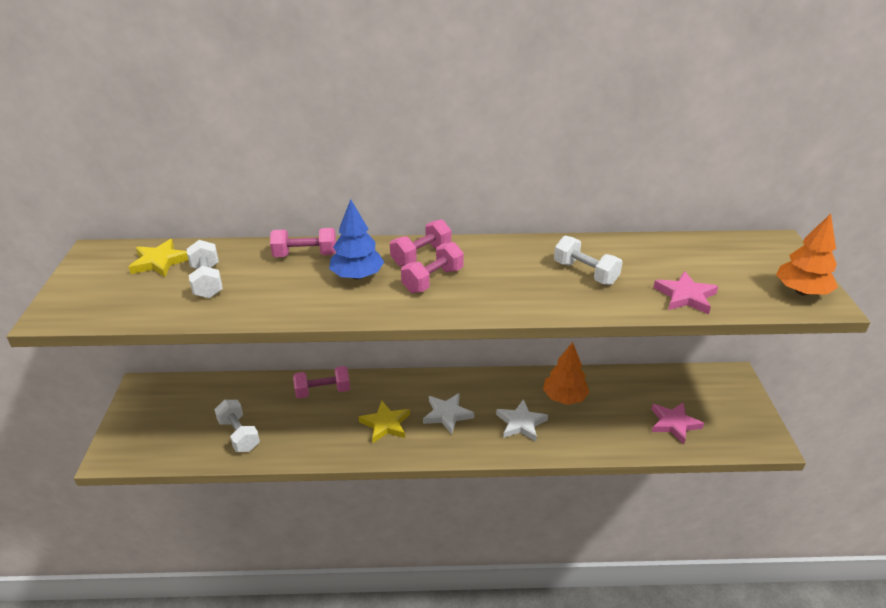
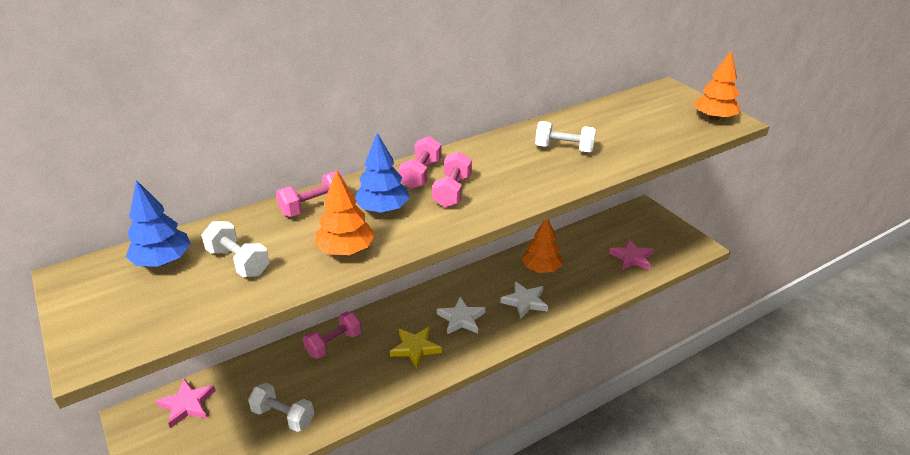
camera: 30 degrees left, 0 degrees up
yellow star [129,239,188,277] -> blue tree [126,180,191,267]
pink star [653,271,718,314] -> pink star moved to [156,378,216,429]
none -> orange tree [315,170,375,255]

